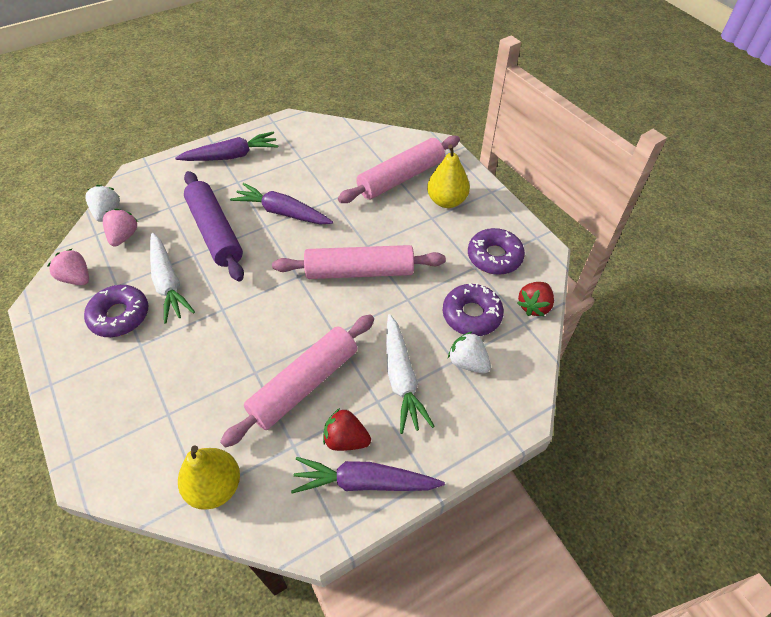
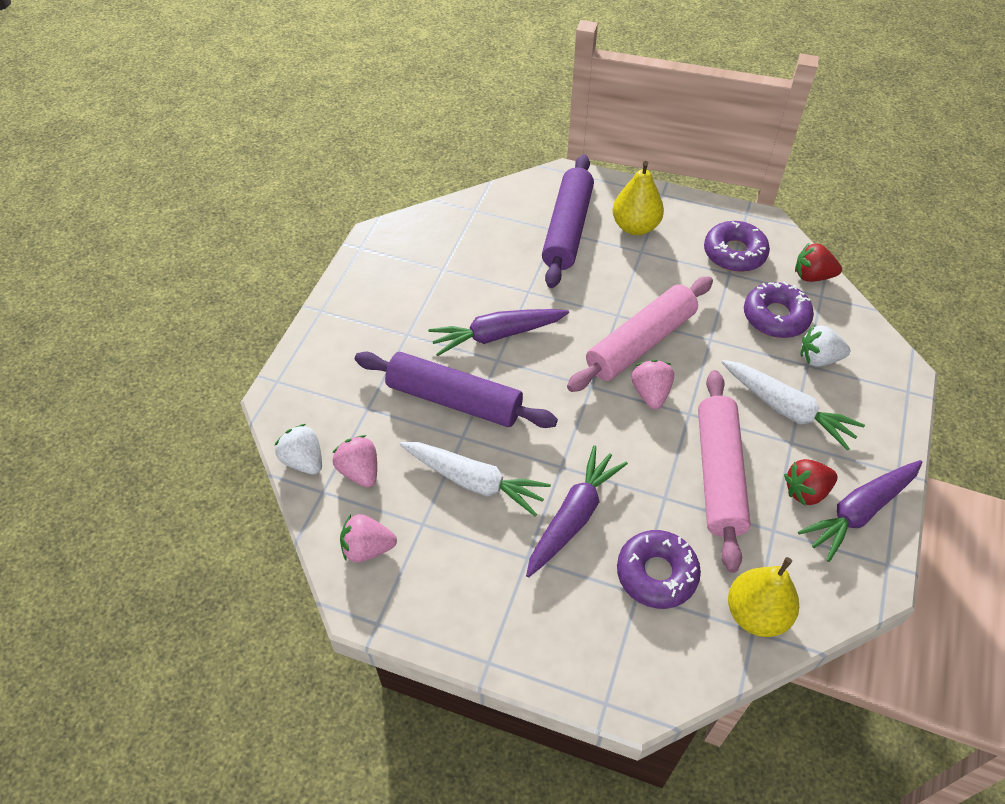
camera: 40 degrees left, 0 degrees up
purple donut [84,285,148,337] -> purple donut moved to [617,530,701,609]
purple carrot [175,132,278,161] -> purple carrot moved to [526,445,628,577]
pink rolling pin [338,135,460,203] -> purple rolling pin [542,155,594,288]
red strawberry [517,282,554,316] -> red strawberry turned 105 degrees clockwise [795,242,842,282]
none -> pink strawberry [632,360,674,409]

